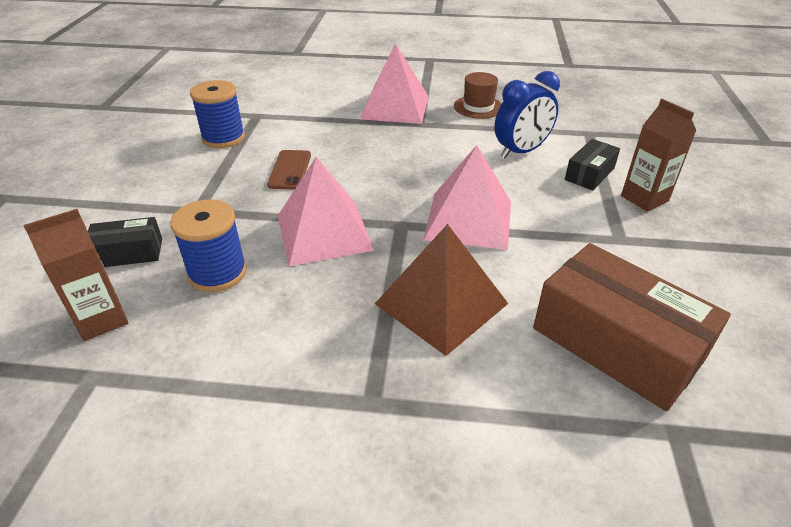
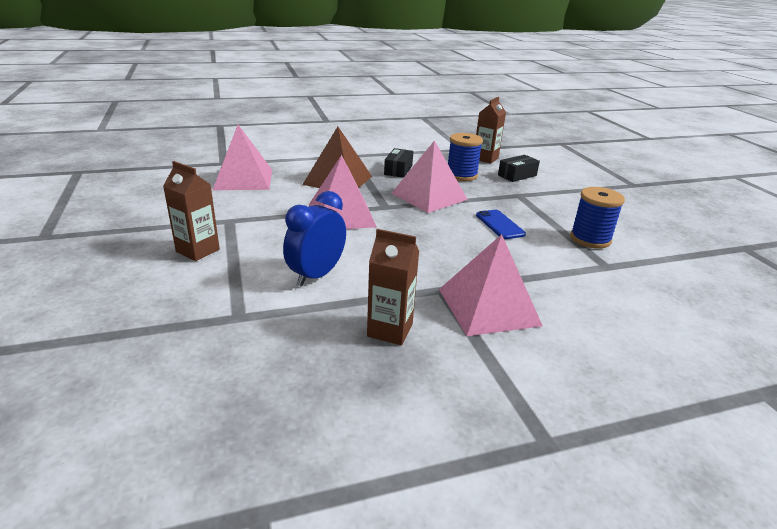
camera: 155 degrees right, 10 degrees down
brown phone [267,150,311,190] -> blue phone [476,210,526,239]
brown hat [454,72,502,119] -> brown carton [367,229,419,345]
brown box [533,243,731,411] -> pink pyramid [213,125,272,190]
black box [565,139,620,190] -> black box moved to [384,148,413,178]

